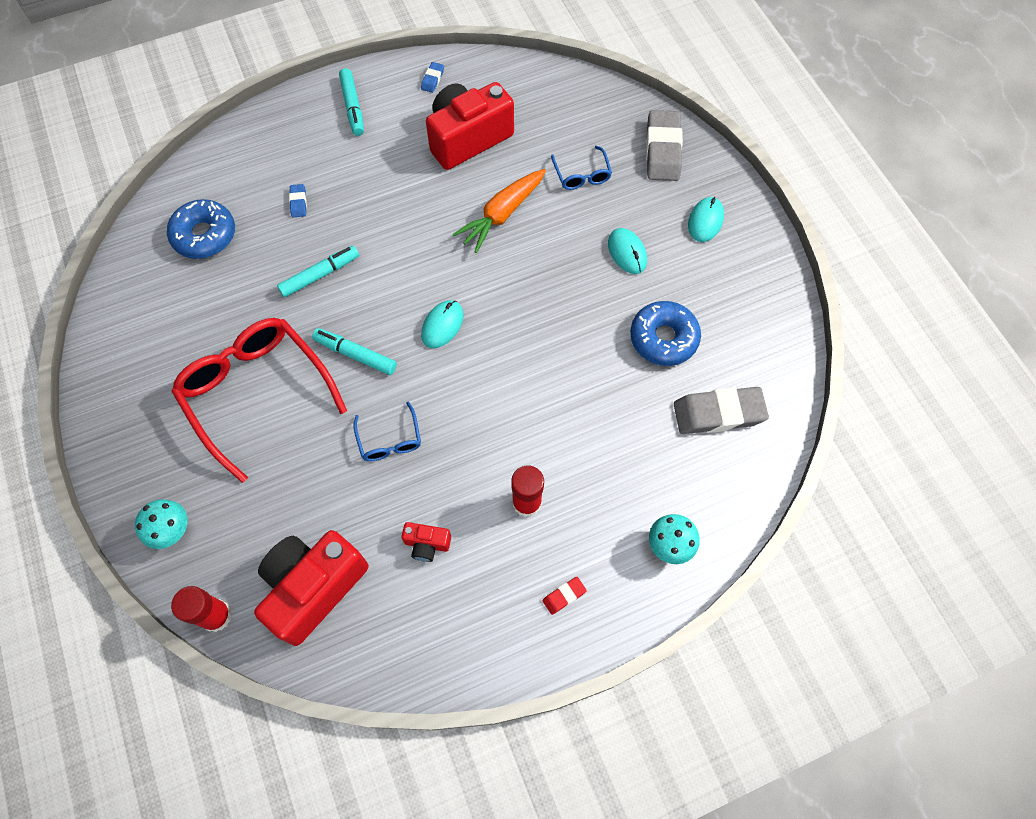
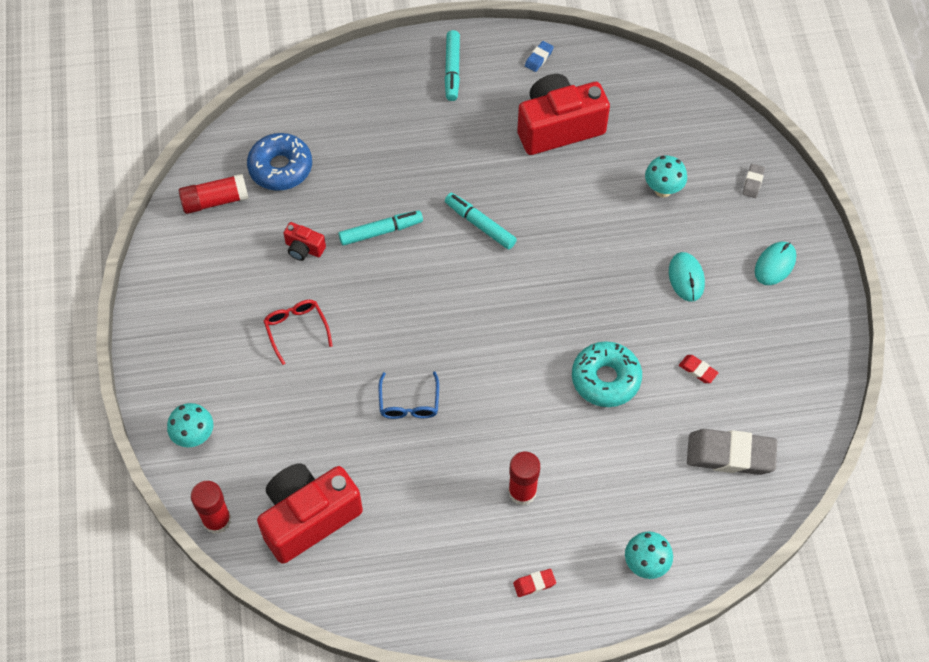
camera: 15 degrees right, 5 degrees down
red glasses [171,318,347,483] -> red glasses [264,300,333,365], size x0.46
blue eraser [289,184,307,217] -> none
turquoise marker [312,328,397,375] -> turquoise marker moved to [445,193,517,249]
red camera [402,522,451,562] -> red camera moved to [284,222,326,261]
turquoise mouse [421,300,464,348] -> none
orange carrot [452,169,546,253] -> none
blue glasses [551,146,612,190] -> turquoise mushroom [645,156,687,197]
blue donut [630,301,701,366] -> red eraser [679,355,718,383]
grey eraser [646,110,683,181] -> grey eraser [742,164,765,198], size x0.45
none -> red glue stick [179,174,249,214]
none -> turquoise donut [572,341,642,407]

